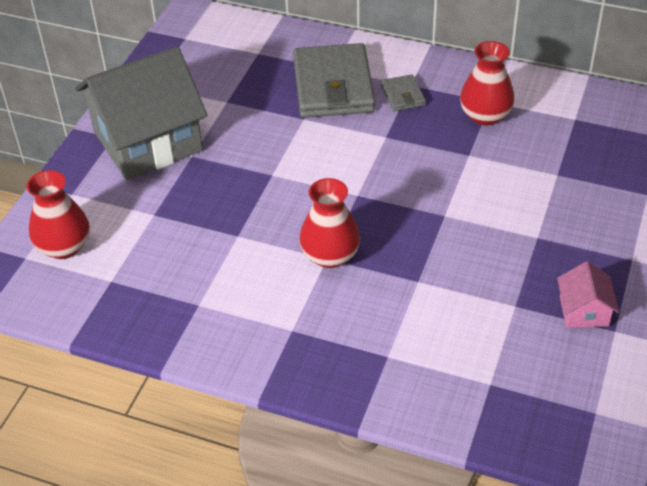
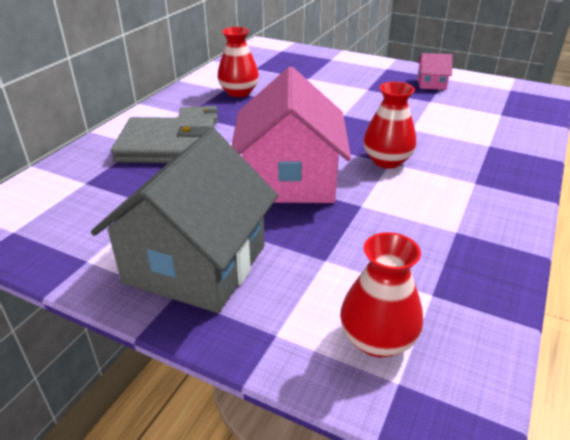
camera: 85 degrees left, 10 degrees down
grey house [75,46,207,180] -> grey house turned 45 degrees clockwise [91,129,278,313]
none -> pink house [231,67,351,203]

